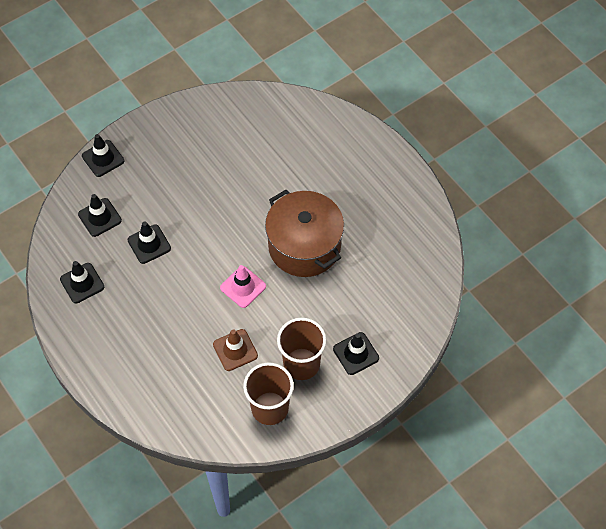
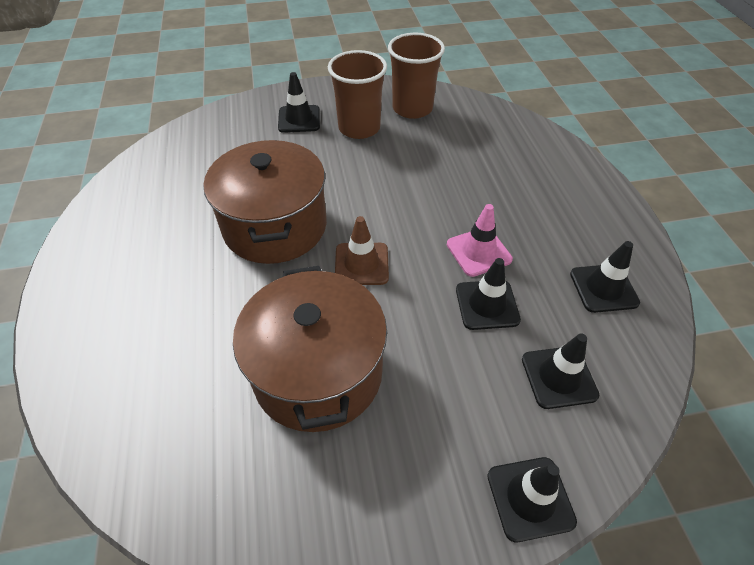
camera: 155 degrees left, 10 degrees down
brown traffic cone [213,329,258,371] -> brown traffic cone moved to [335,216,389,285]
pink traffic cone [220,265,266,308] -> pink traffic cone moved to [447,204,513,277]
none -> brown pot [233,266,387,432]

